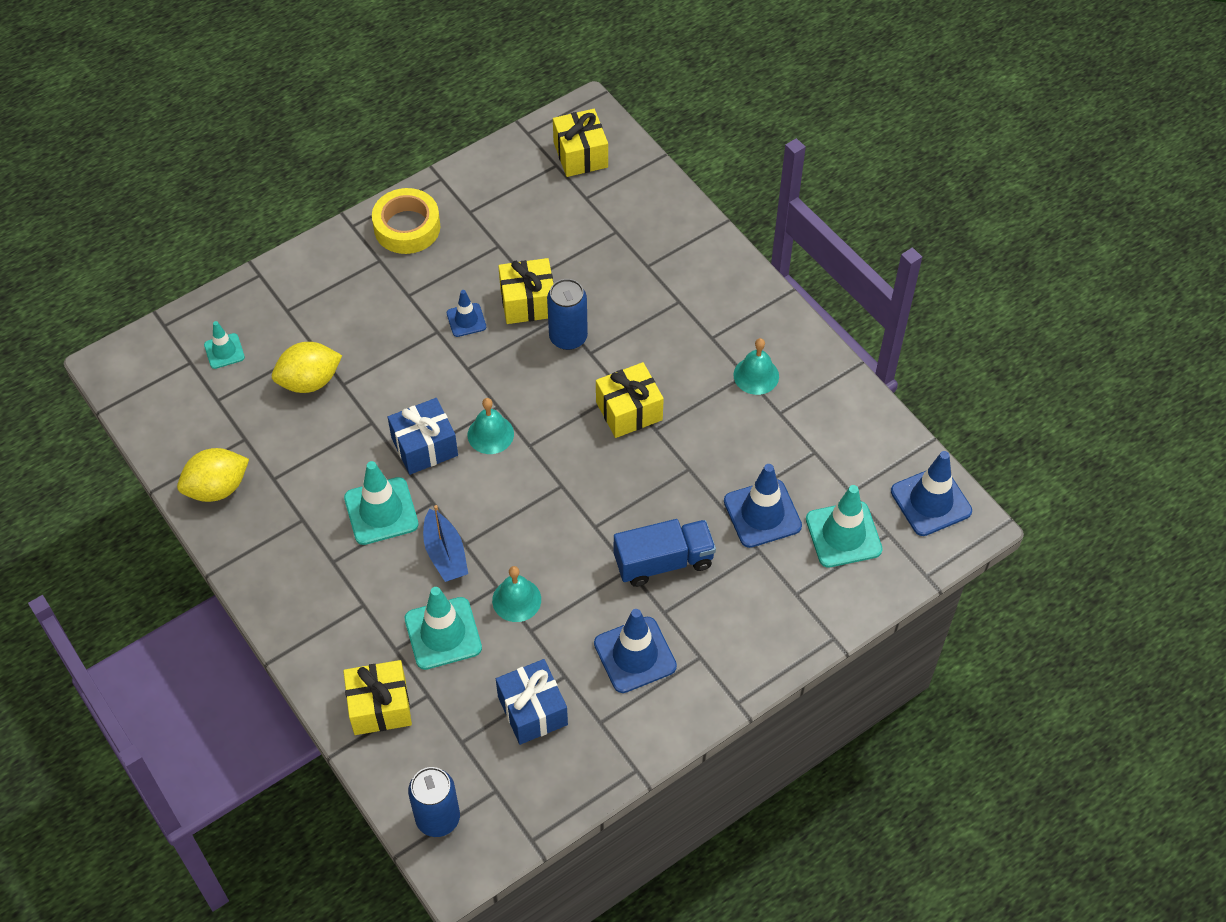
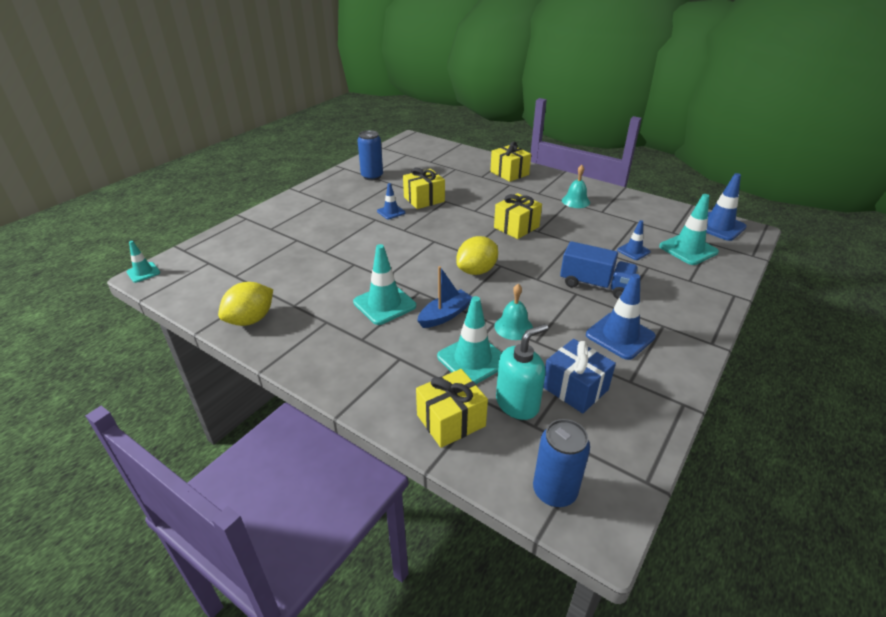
camera: 20 degrees left, 20 degrees down
turquoise traffic cone [204,321,245,369] -> turquoise traffic cone moved to [126,241,160,283]
yellow lemon [272,342,342,393] -> yellow lemon moved to [457,236,498,275]
yellow tape [372,188,440,254] -> none
blue gift [388,398,458,475] -> none
blue boat [423,505,468,582] -> blue boat turned 90 degrees counterclockwise [417,266,472,328]
turquoise bell [468,398,514,454] -> none
blue can [547,279,588,350] -> blue can moved to [357,130,383,180]
yellow gift [553,109,608,177] -> yellow gift moved to [490,142,531,182]
blue truck [614,519,716,587] -> blue truck turned 60 degrees clockwise [560,241,638,299]
blue traffic cone [724,464,802,548] -> blue traffic cone [617,220,650,260], size x0.57
none -> turquoise soap dispenser [496,324,548,420]

